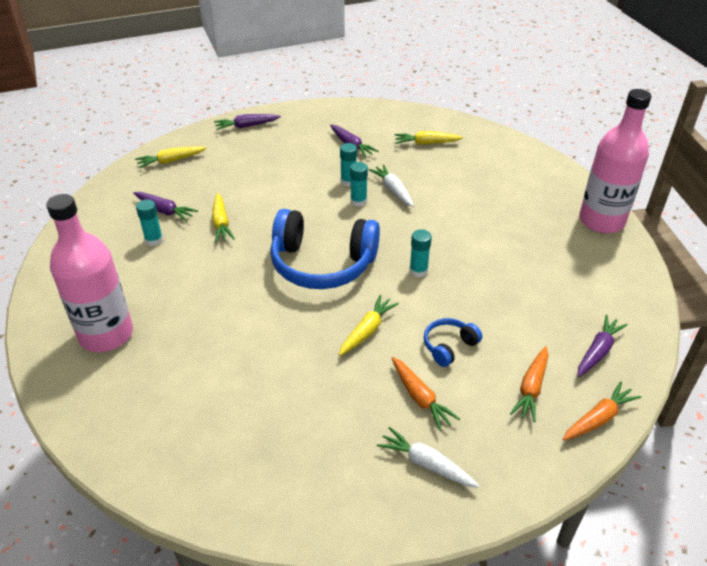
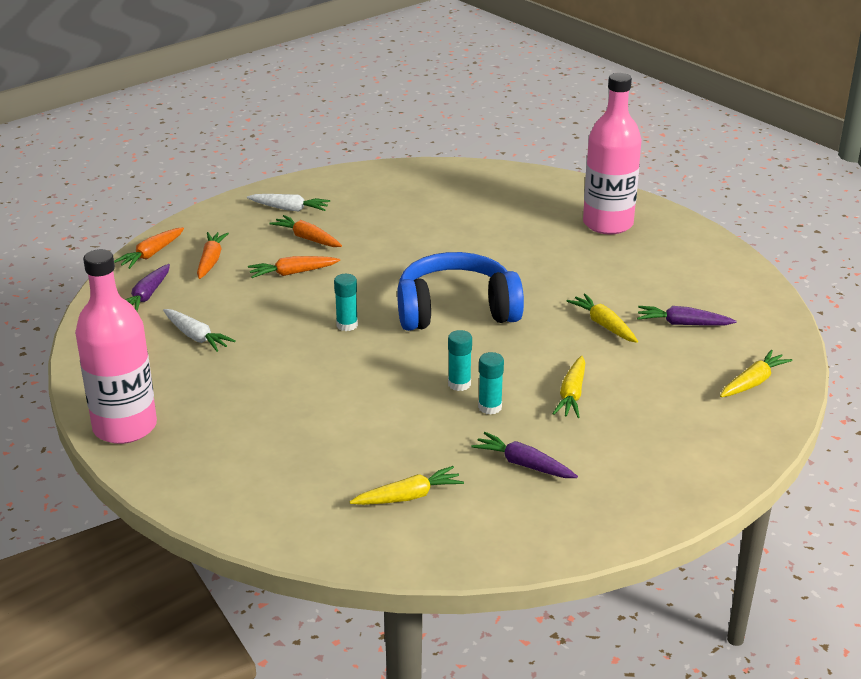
camera: 160 degrees right, 10 degrees down
turquoise glue stick [136,199,163,246] -> none
purple carrot [214,114,281,130] -> none
yellow carrot [339,295,399,356] -> yellow carrot moved to [552,356,585,418]
white carrot [368,164,413,207] -> white carrot moved to [163,309,236,352]
blue headphones [424,318,482,367] -> orange carrot [248,256,340,278]

